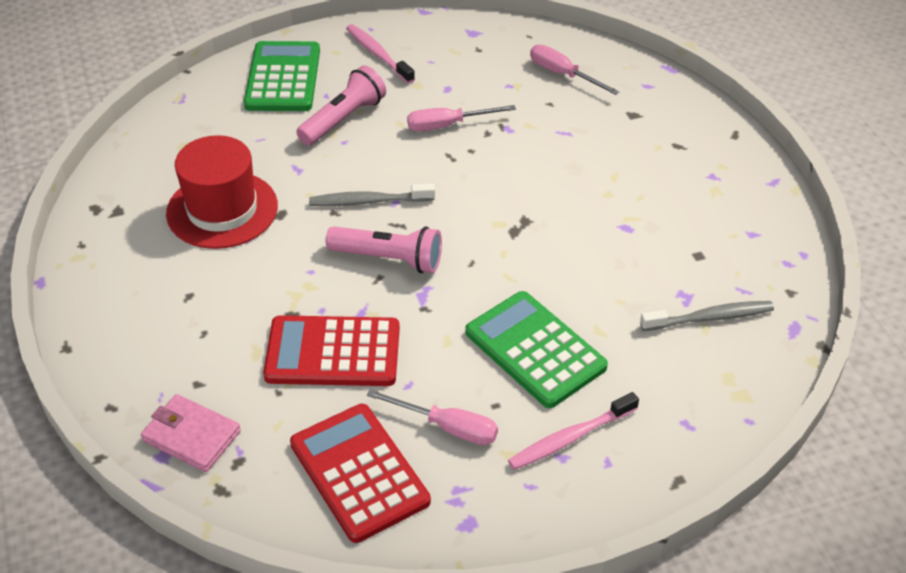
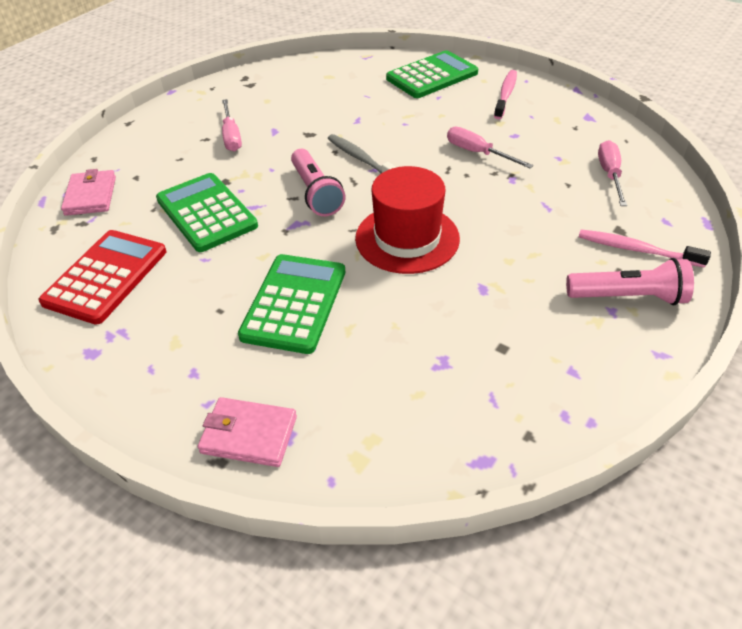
camera: 55 degrees right, 0 degrees up
red hat [166,135,278,249] -> red hat moved to [355,166,460,274]
red calculator [263,315,400,386] -> green calculator [156,173,258,252]
pink flashlight [296,65,386,145] -> pink flashlight moved to [566,258,694,305]
pink screwdriver [367,389,498,445] -> pink screwdriver moved to [222,99,242,152]
pink toothbrush [508,392,639,470] -> pink toothbrush moved to [579,230,711,268]
grey toothbrush [640,301,774,331] -> none
none -> pink wallet [198,397,297,467]

